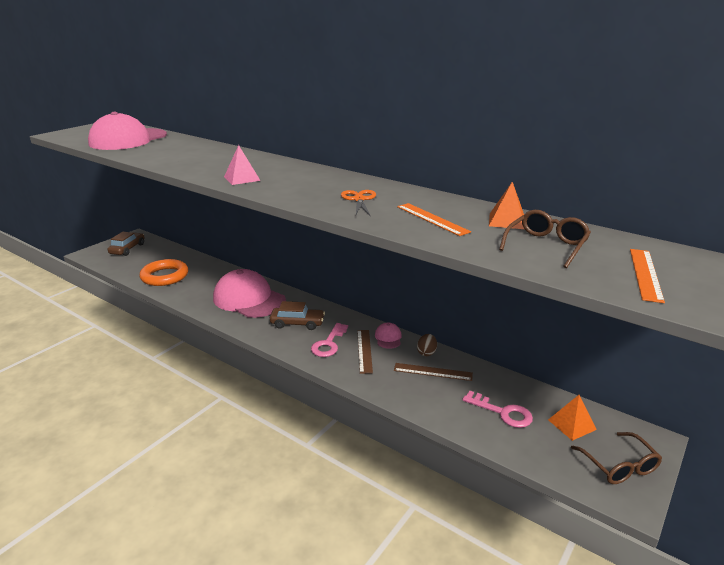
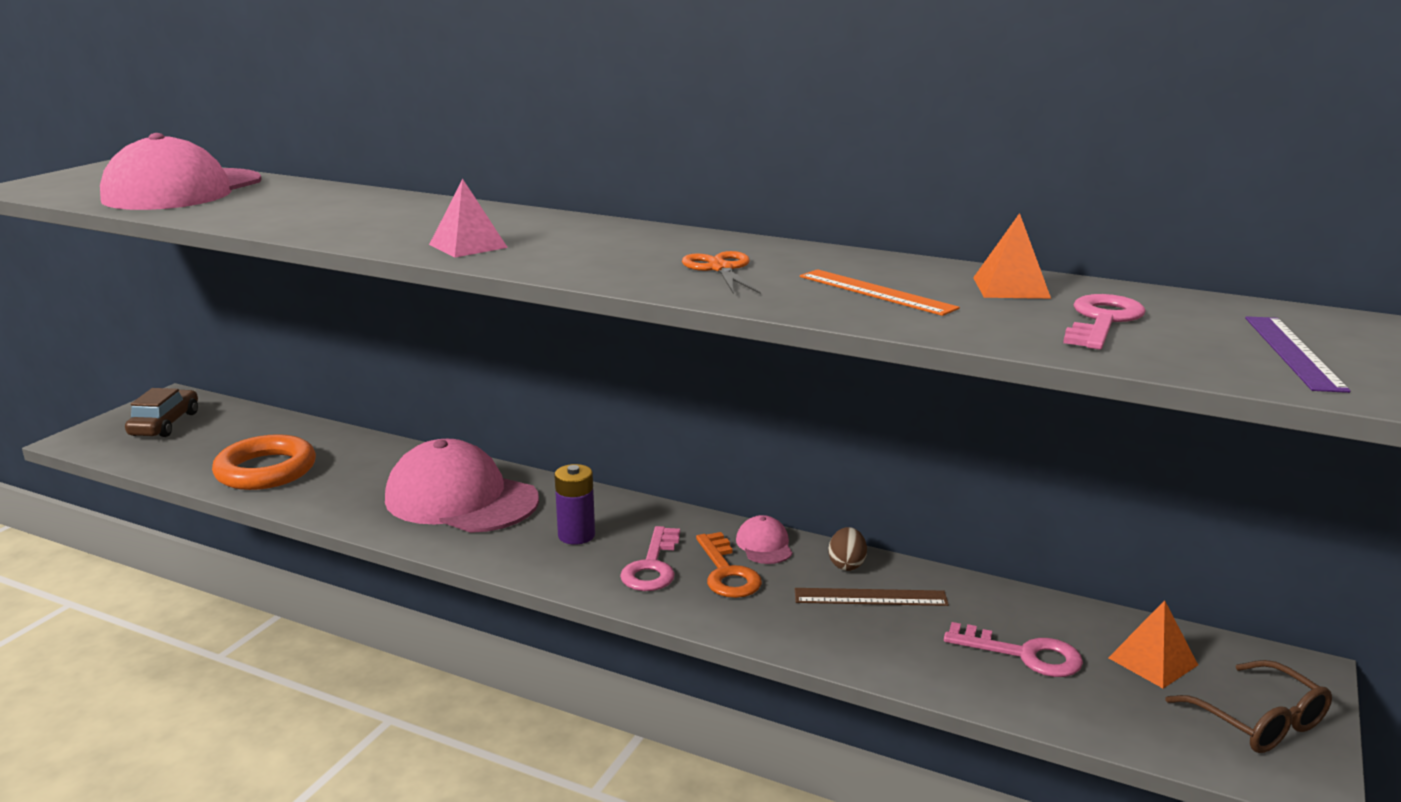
camera: 10 degrees left, 5 degrees down
brown car [270,301,325,330] -> purple battery [554,464,595,545]
brown ruler [357,330,373,374] -> orange key [696,532,762,598]
brown glasses [499,210,591,268] -> pink key [1063,294,1146,350]
orange ruler [630,249,665,303] -> purple ruler [1245,316,1351,393]

